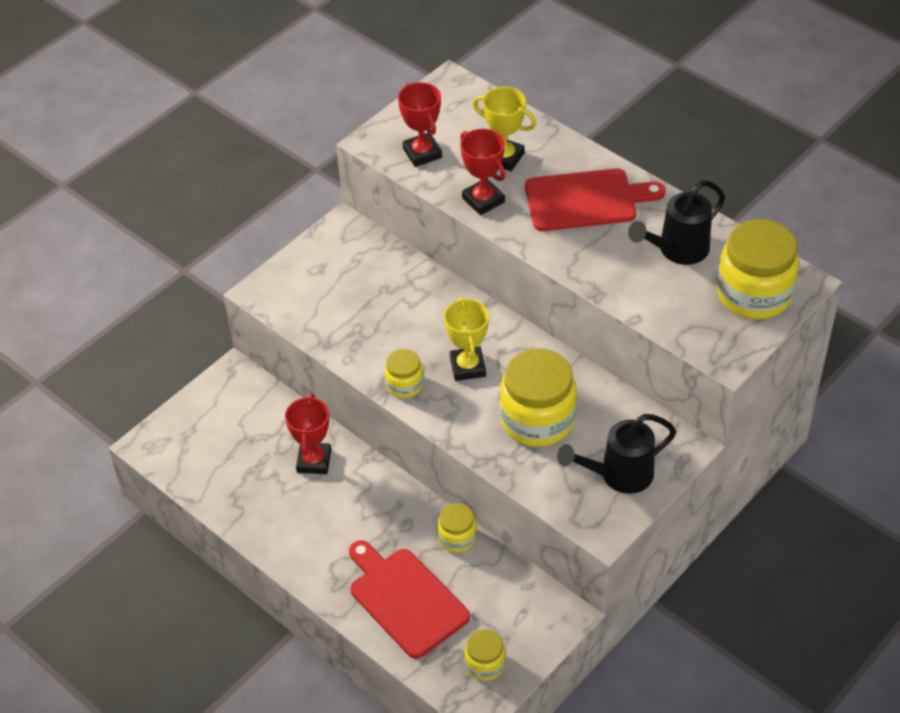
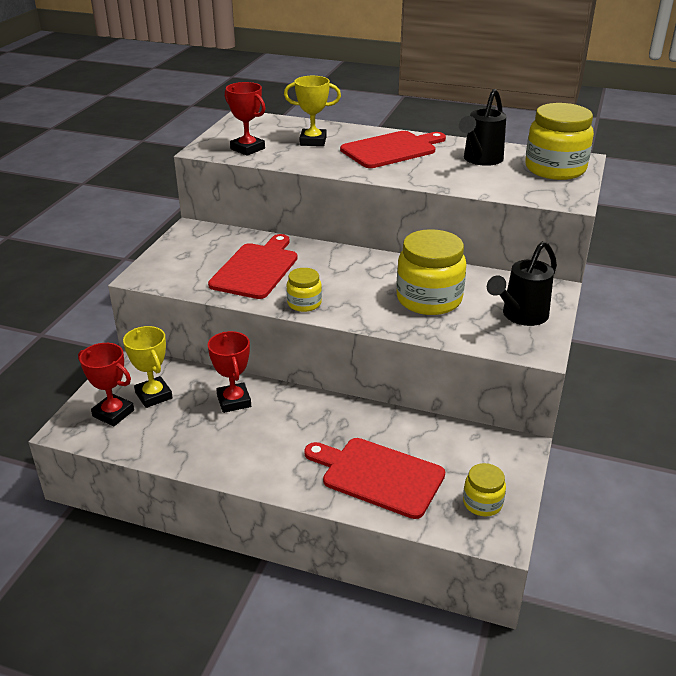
camera: 25 degrees left, 15 degrees down
yellow jar [437,503,477,553] -> none
yellow trophy [444,297,489,381] -> yellow trophy moved to [123,326,173,408]
red trophy [460,129,506,215] -> red trophy moved to [78,343,134,426]
none -> red cutting board [208,234,298,299]

